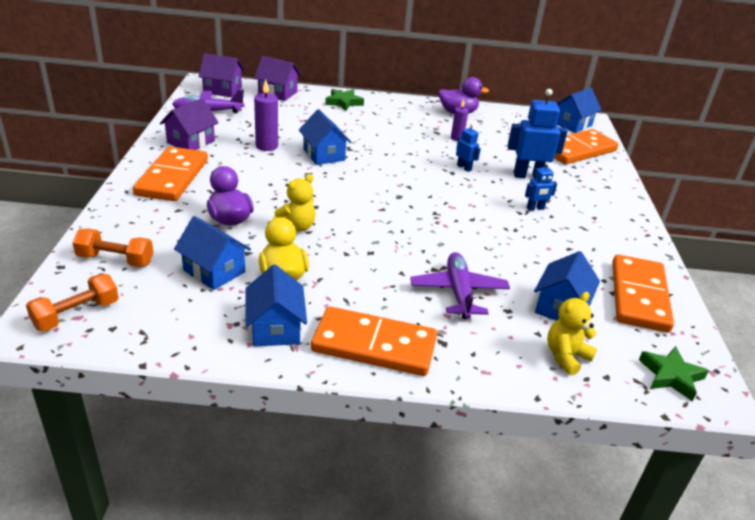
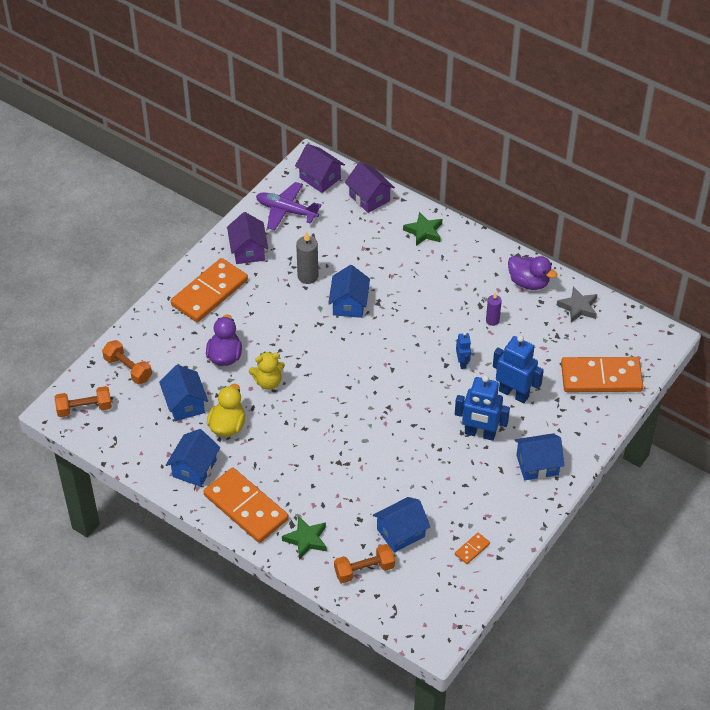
camera: 35 degrees right, 15 degrees up
purple house [160,98,219,150] -> purple house turned 75 degrees counterclockwise [227,212,268,264]
purple candle [254,79,278,151] -> grey candle [296,231,318,284]
purple plane [410,252,510,319] -> none
blue robot [525,162,557,211] -> blue robot [455,375,510,441], size x1.88
yellow teddy bear [547,292,597,376] -> orange dumbbell [334,544,395,583]
blue house [557,88,601,133] -> blue house moved to [515,433,564,480]
orange domino [612,254,674,333] -> orange domino [455,533,490,564], size x0.41
green star [639,346,709,402] -> green star moved to [282,516,327,560]
none -> grey star [556,287,597,323]

